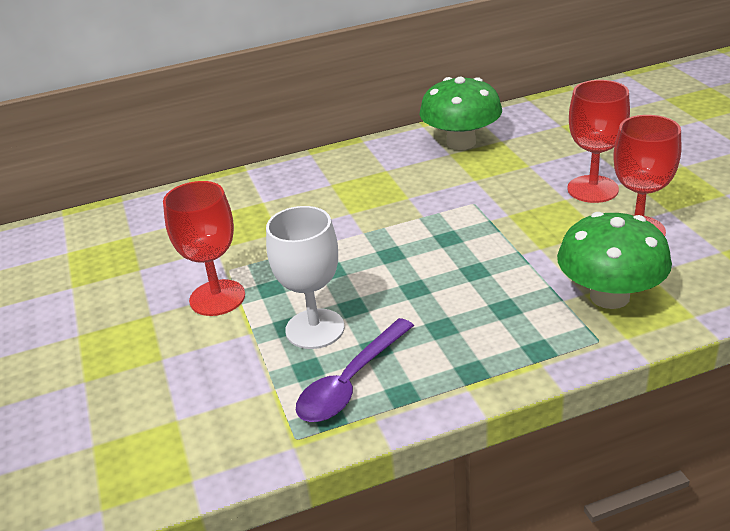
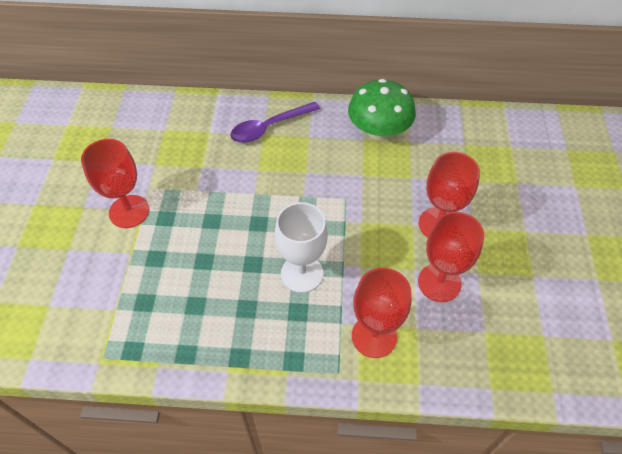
camera: 20 degrees right, 20 degrees up
white goblet [266,206,345,349] -> white goblet moved to [275,202,328,293]
purple spoon [296,318,414,422] -> purple spoon moved to [230,102,320,143]
green mushroom [557,212,672,309] -> red goblet [352,268,411,358]

